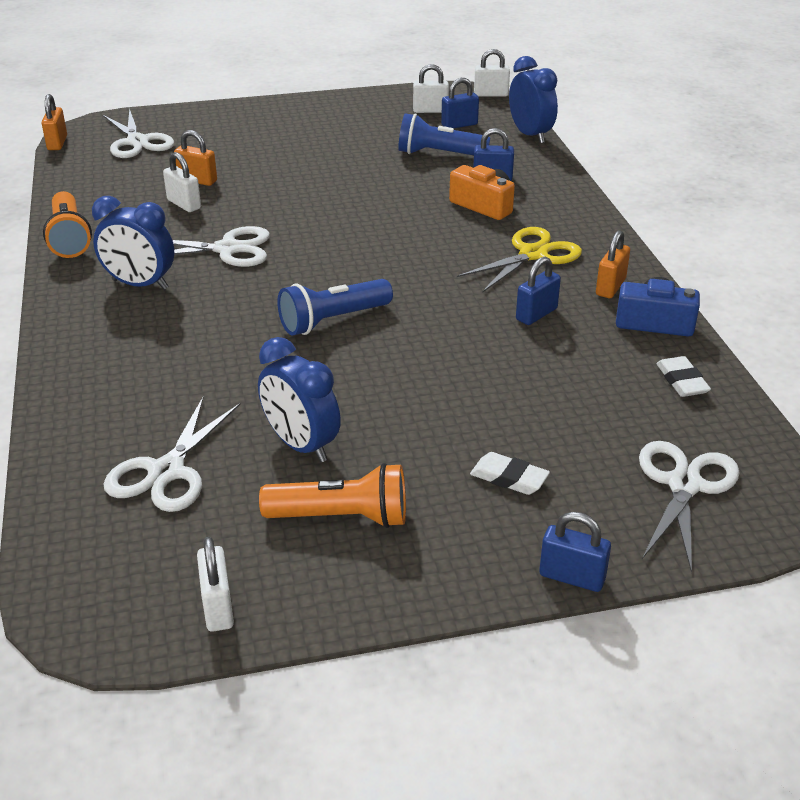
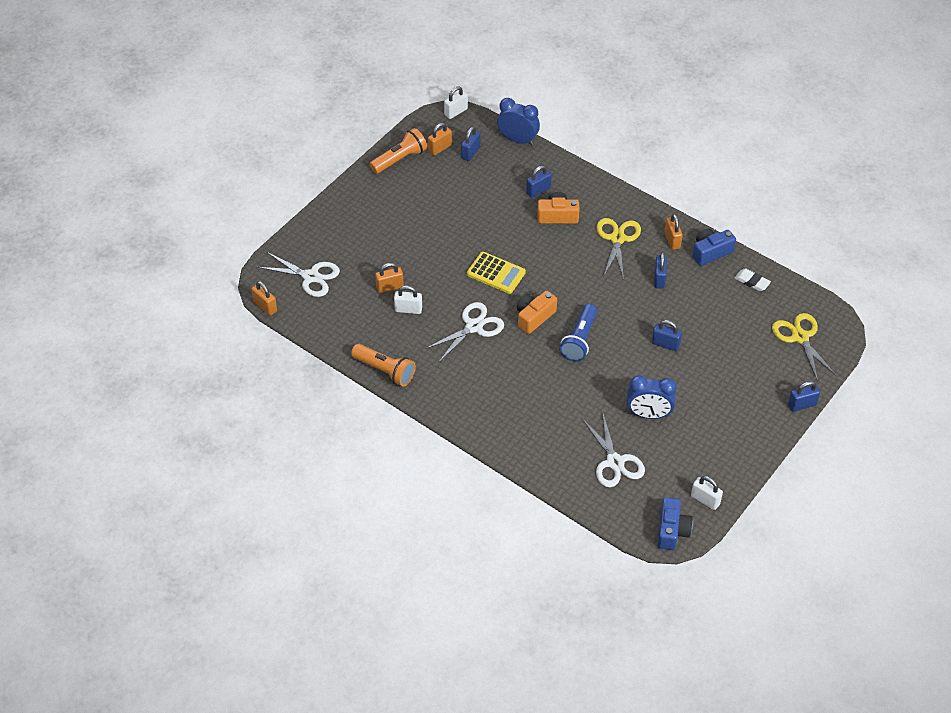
camera: 40 degrees left, 15 degrees up
blue clock [92,196,174,290] -> none
orange flashlight [259,463,406,528] -> orange flashlight moved to [370,128,427,174]
blue flashlight [398,113,490,155] -> none
white padlock [413,64,449,113] -> orange padlock [428,123,452,156]
white eraser [470,452,550,495] -> none
white scissors [639,441,739,573] -> yellow scissors [772,313,837,381]
none -> yellow calculator [467,252,526,294]
none -> orange camera [517,291,557,334]
none -> blue padlock [652,320,682,351]
none -> blue camera [658,497,693,550]

